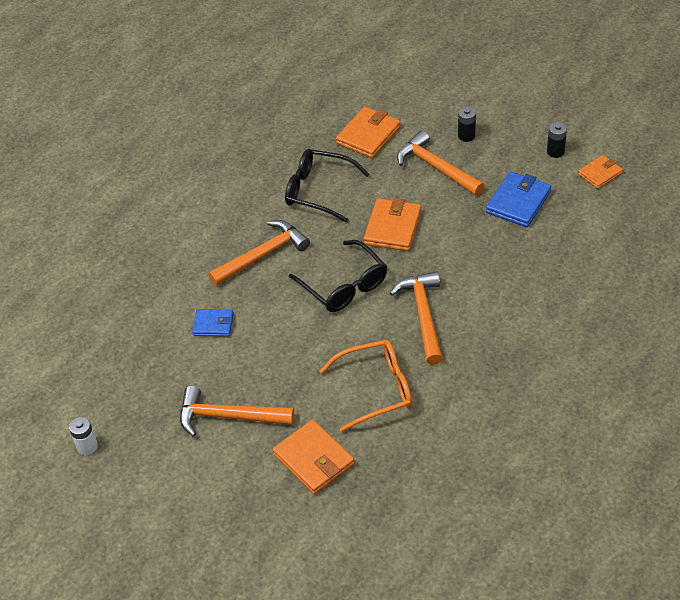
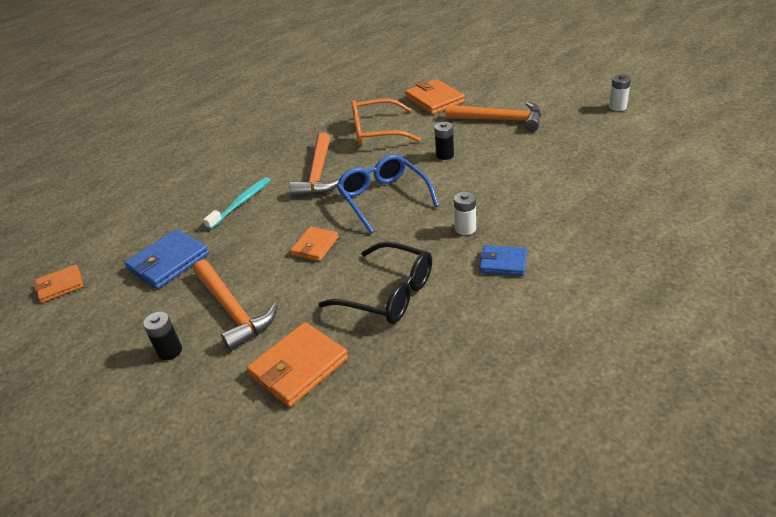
camera: 170 degrees left, 10 degrees down
blue wallet [192,309,234,337] -> blue wallet moved to [480,245,527,276]
orange hammer [208,220,310,286] -> white battery [454,192,476,235]
black glasses [289,240,387,312] -> blue glasses [336,154,439,234]
orange wallet [363,198,421,251] -> orange wallet [290,227,338,261], size x0.62
black battery [547,122,567,158] -> black battery moved to [434,122,454,160]
none -> turquoise toothbrush [203,177,270,230]

